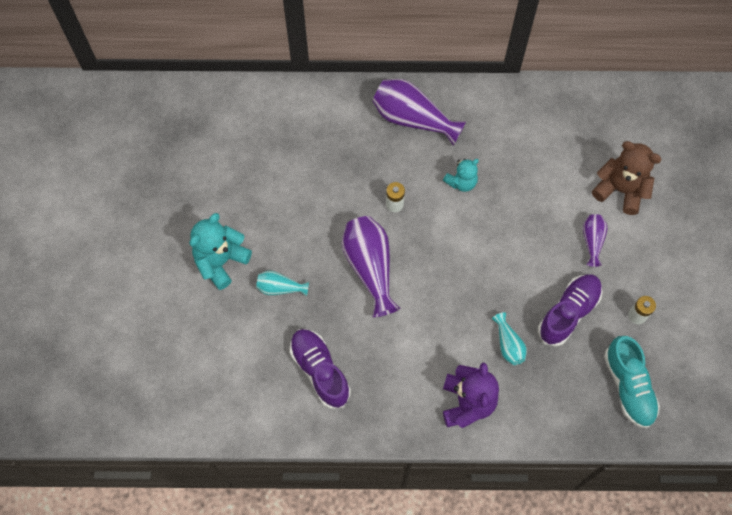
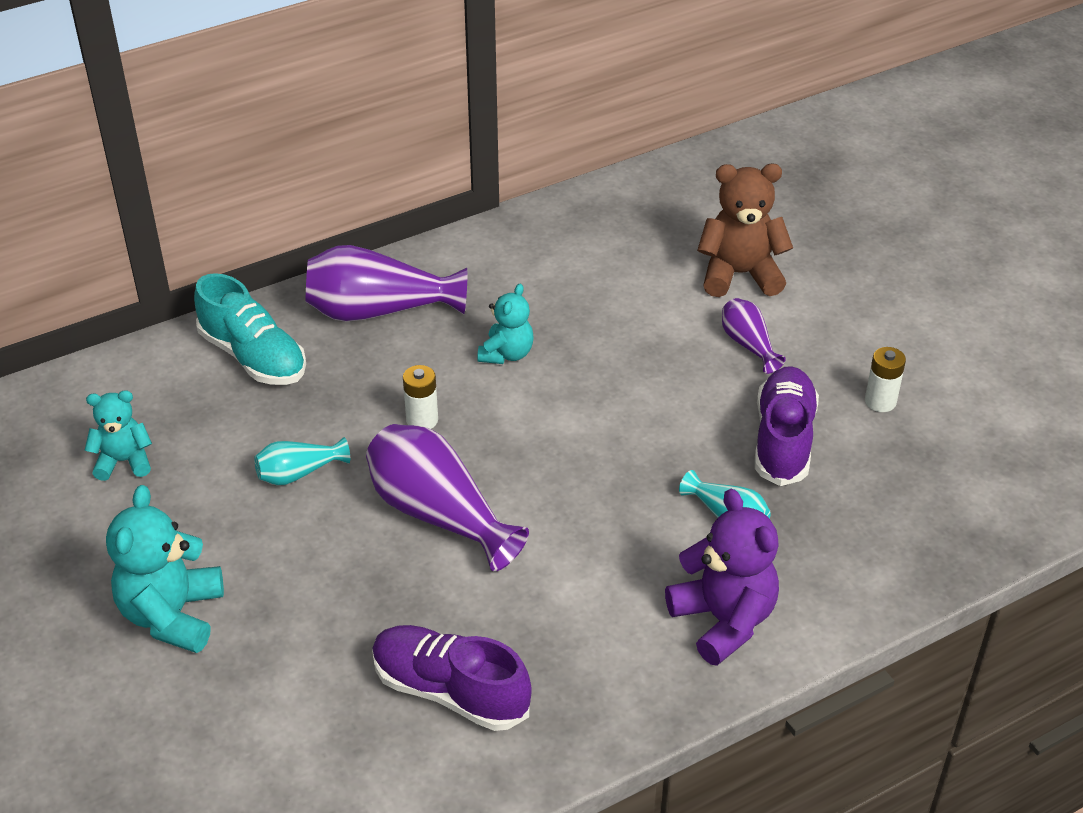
camera: 30 degrees left, 25 degrees down
turquoise vase [256,271,309,297] -> turquoise vase moved to [254,437,350,486]
turquoise shoe [604,336,660,428] -> turquoise shoe moved to [194,273,306,385]
none -> turquoise teddy bear [84,390,152,481]

